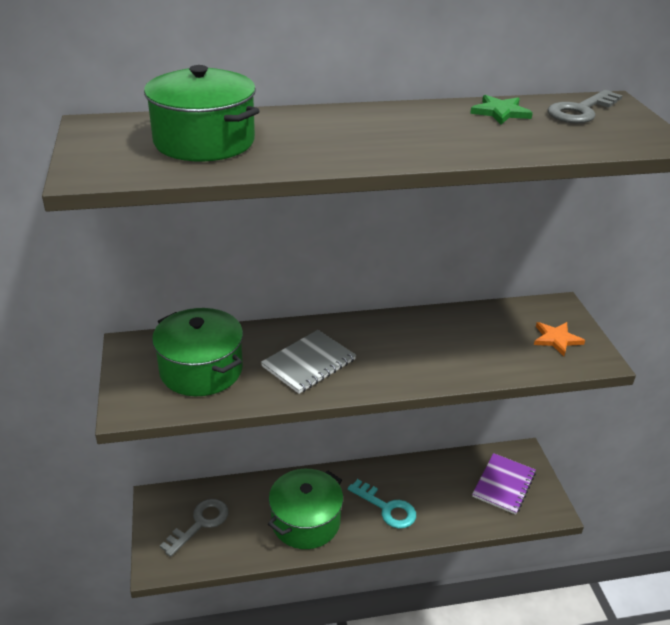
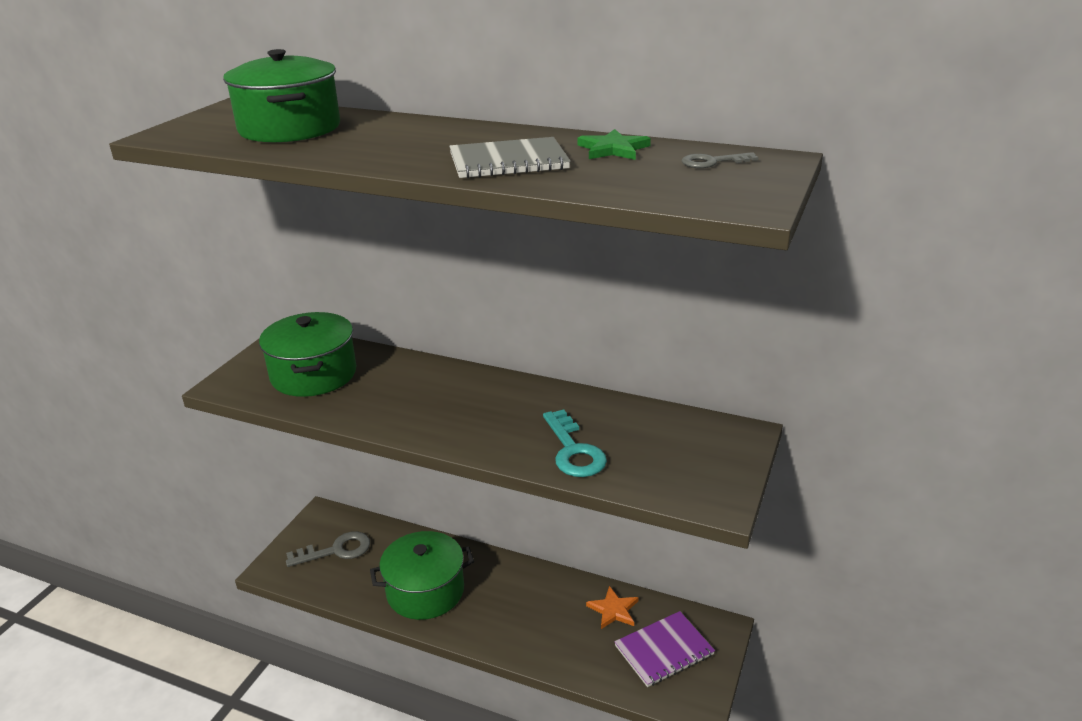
camera: 35 degrees right, 5 degrees down
grey notebook [261,330,356,394] -> grey notebook moved to [449,137,571,178]
turquoise key [348,479,416,529] -> turquoise key moved to [543,409,607,477]
orange star [534,322,585,356] -> orange star moved to [586,586,639,629]
grey key [548,90,623,123] -> grey key [682,152,759,168], size x0.59

